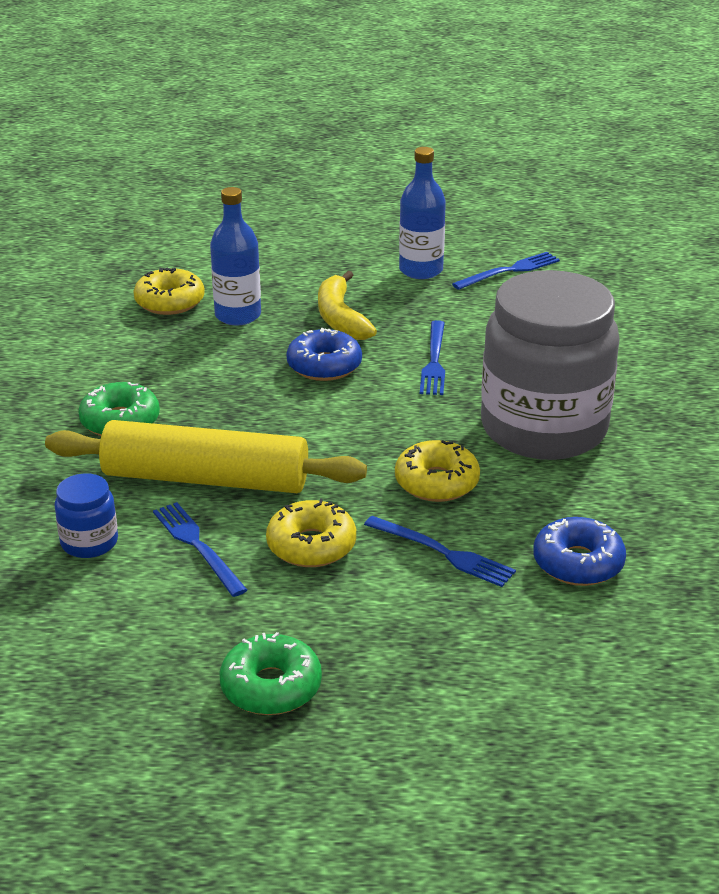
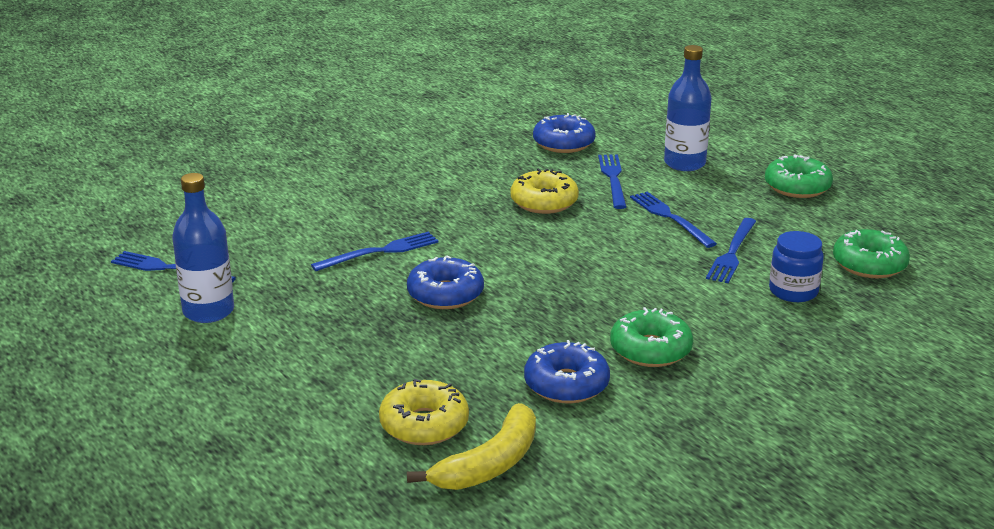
camera: 125 degrees left, 5 degrees down
yellow rolling pin [45,420,367,493] -> none
blue bottle [210,187,261,325] -> blue bottle moved to [664,45,712,171]
yellow donut [266,498,356,567] -> blue fork [630,192,717,248]
yellow banana [318,271,377,340] -> yellow banana moved to [407,403,536,490]
grey jar [481,270,620,460] -> none
none -> blue donut [524,340,610,403]
none -> green donut [833,229,910,278]

